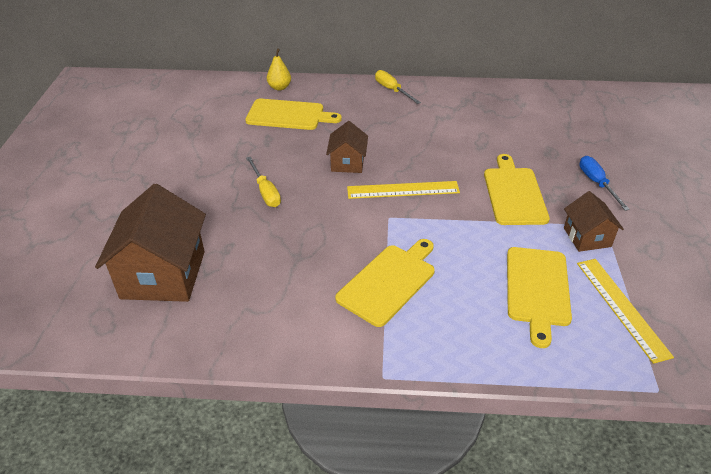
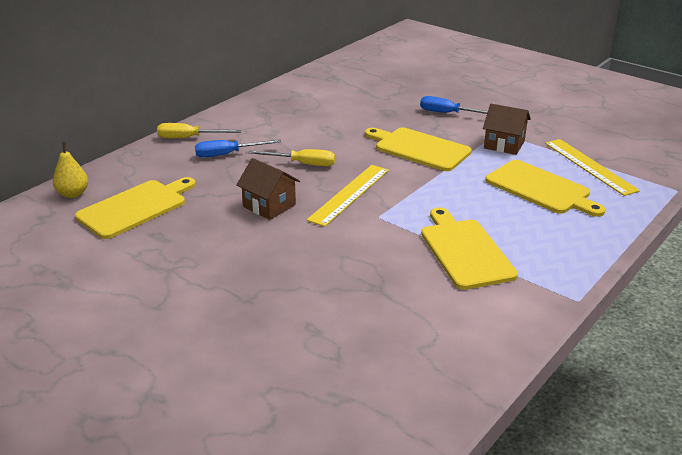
camera: 55 degrees left, 10 degrees down
brown house [95,184,206,302] -> none
yellow screwdriver [246,157,281,207] -> yellow screwdriver moved to [248,149,335,166]
yellow ruler [577,259,674,364] -> yellow ruler turned 45 degrees clockwise [545,139,640,196]
none -> blue screwdriver [195,139,281,158]

